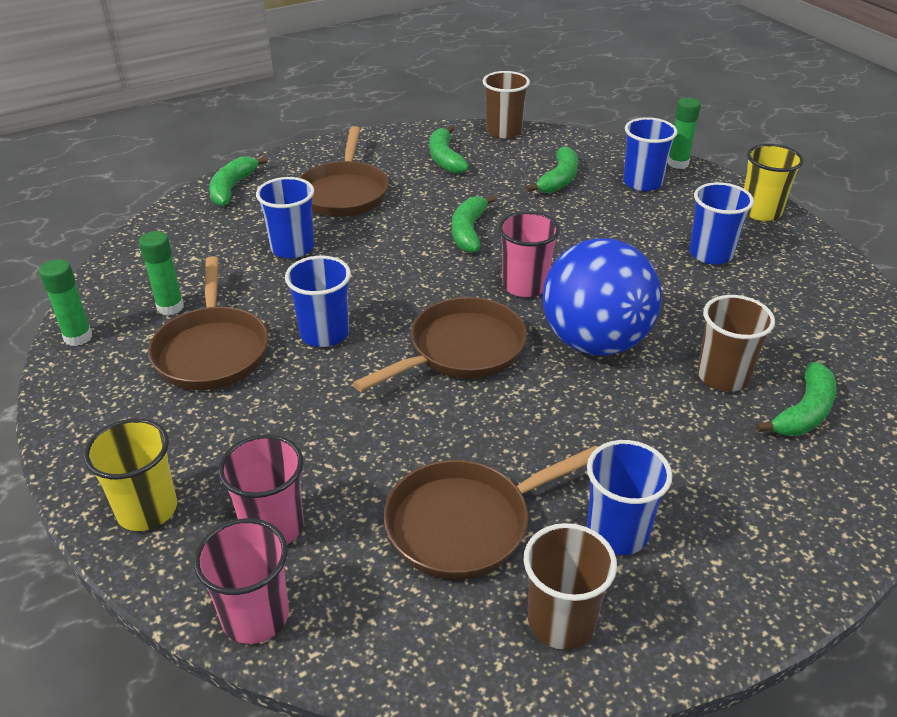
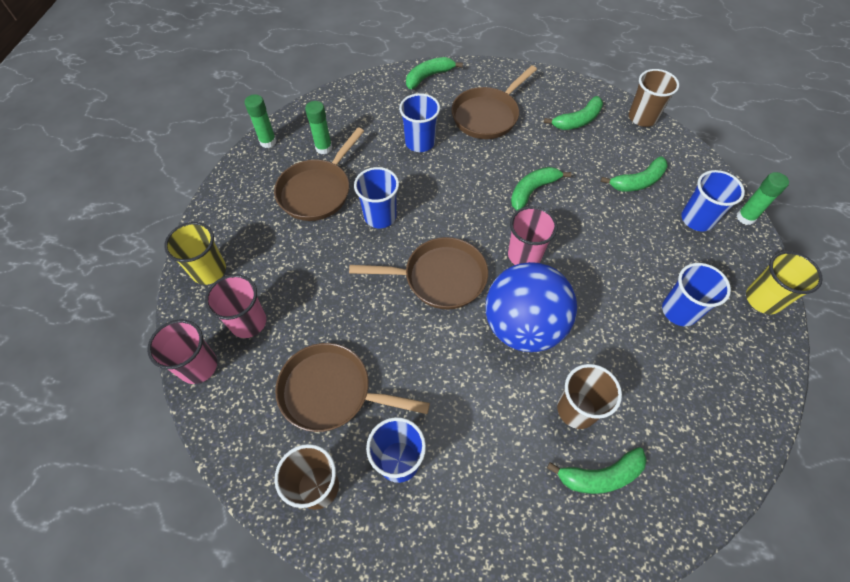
camera: 40 degrees right, 20 degrees up
green banana [429,126,469,174] -> green banana turned 150 degrees counterclockwise [544,96,603,130]

